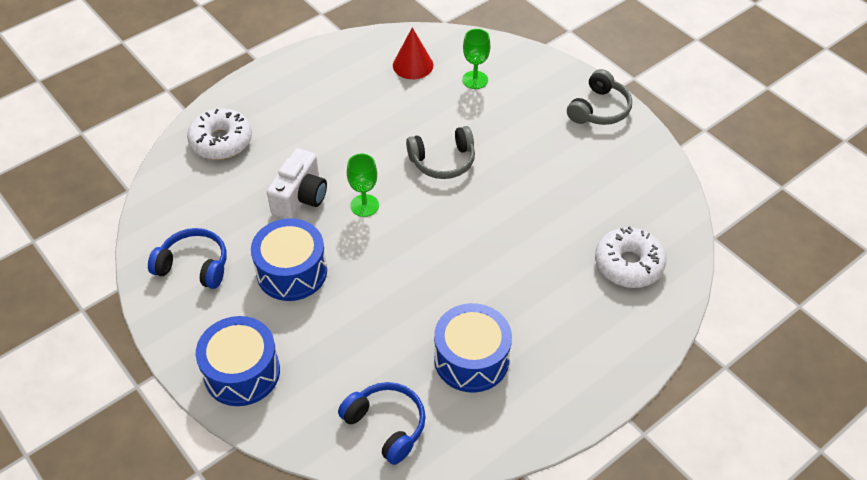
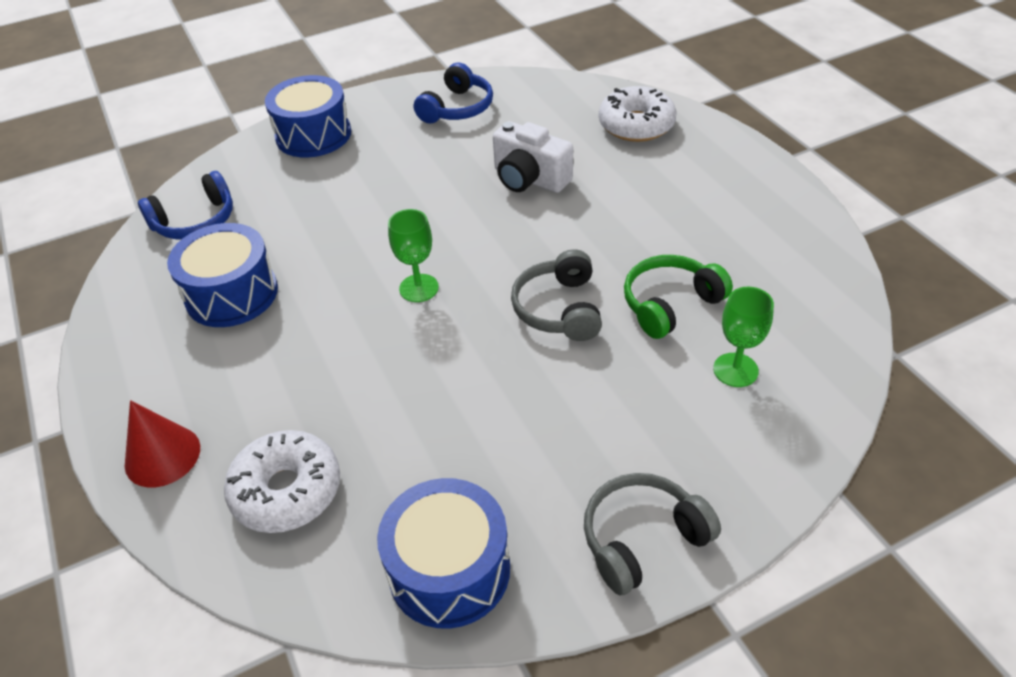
camera: 105 degrees right, 5 degrees down
blue drum [251,218,327,301] -> blue drum moved to [377,478,510,629]
green goblet [347,154,379,217] -> green goblet moved to [388,209,439,302]
red cone [393,27,433,79] -> red cone moved to [125,400,200,487]
grey headphones [567,69,632,125] -> grey headphones turned 105 degrees clockwise [584,473,721,595]
none -> green headphones [624,255,733,339]

